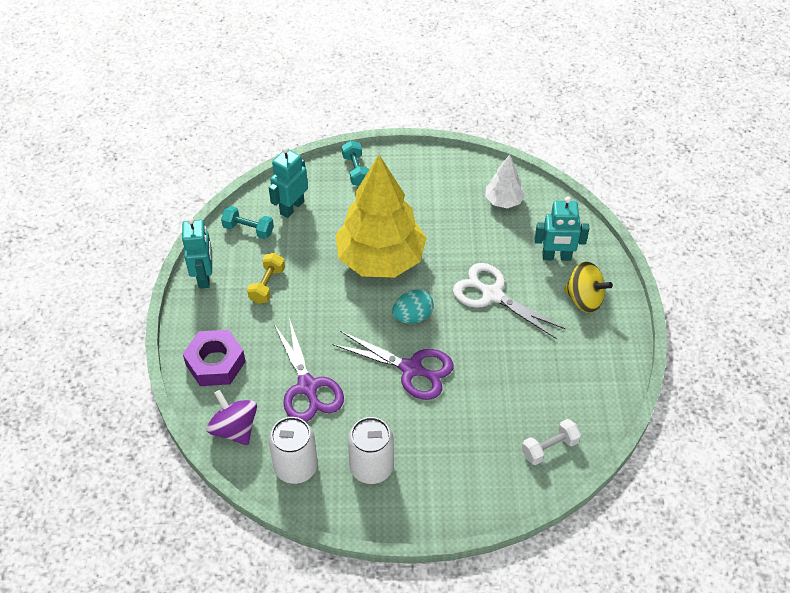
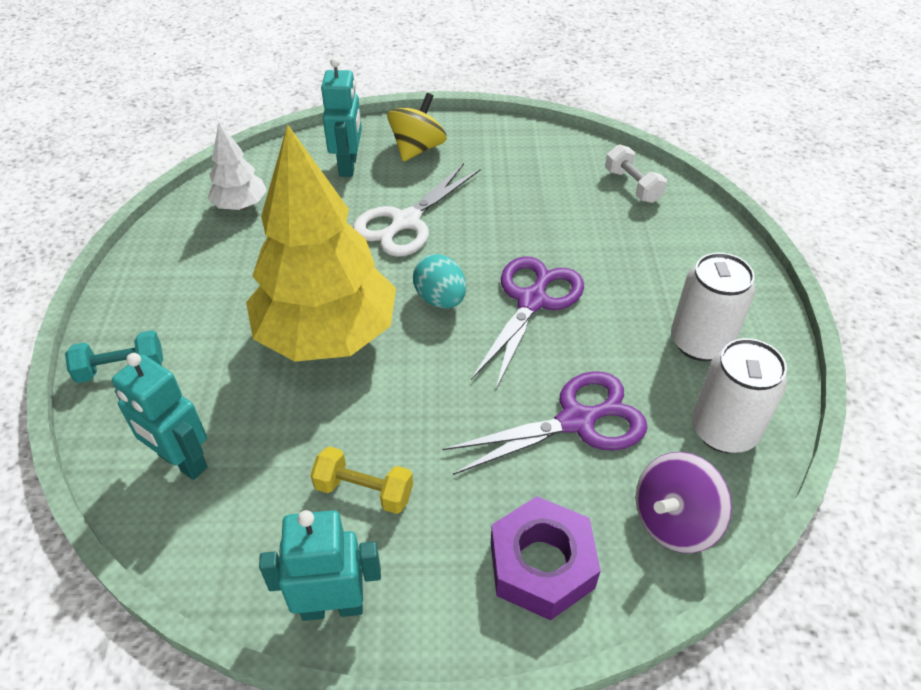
camera: 90 degrees left, 5 degrees down
turquoise dumbbell [221,206,274,239] -> none

